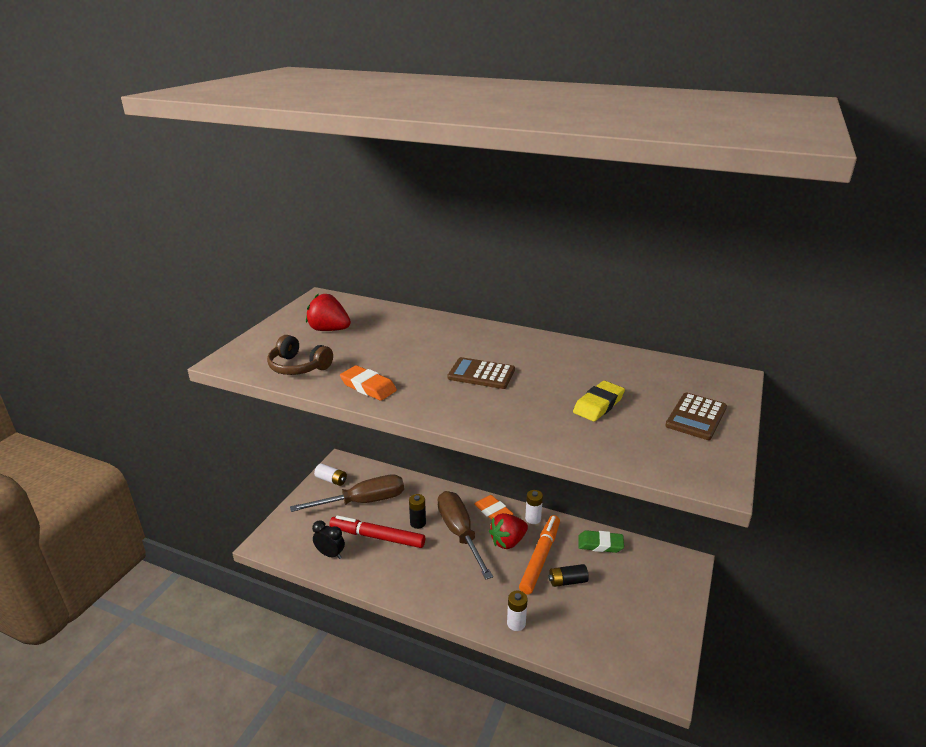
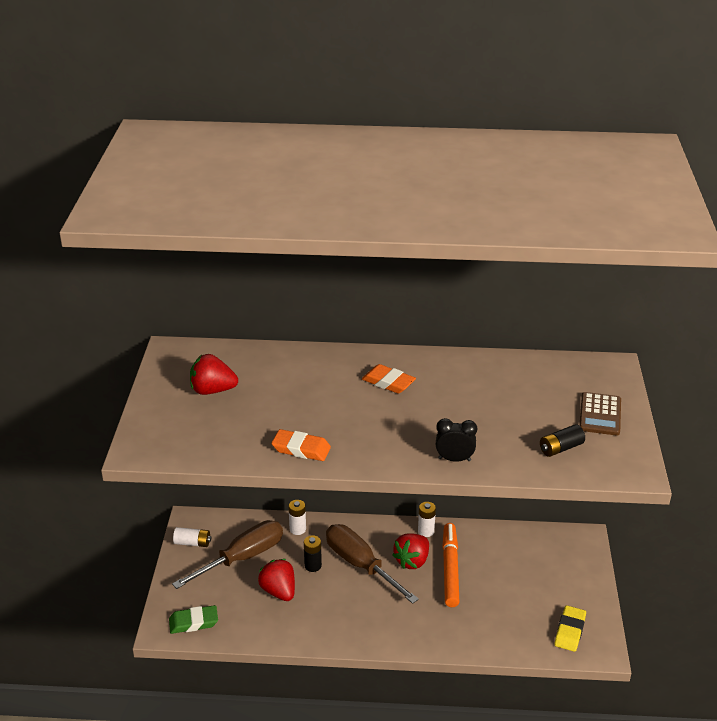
camera: 20 degrees left, 5 degrees up
brown headphones [267,335,333,375] -> none
black clock [312,520,345,559] -> black clock moved to [436,418,477,462]
red marker [329,515,425,548] -> red strawberry [258,559,295,601]
brown calculator [447,357,515,389] -> none
orange eraser [474,495,513,520] -> orange eraser moved to [362,364,416,394]
white battery [507,591,528,631] -> white battery moved to [288,500,306,535]
black battery [548,564,589,587] -> black battery moved to [540,424,585,457]
yellow eraser [573,381,625,421] -> yellow eraser moved to [555,605,586,652]
green eraser [578,530,624,553] -> green eraser moved to [169,605,218,634]

